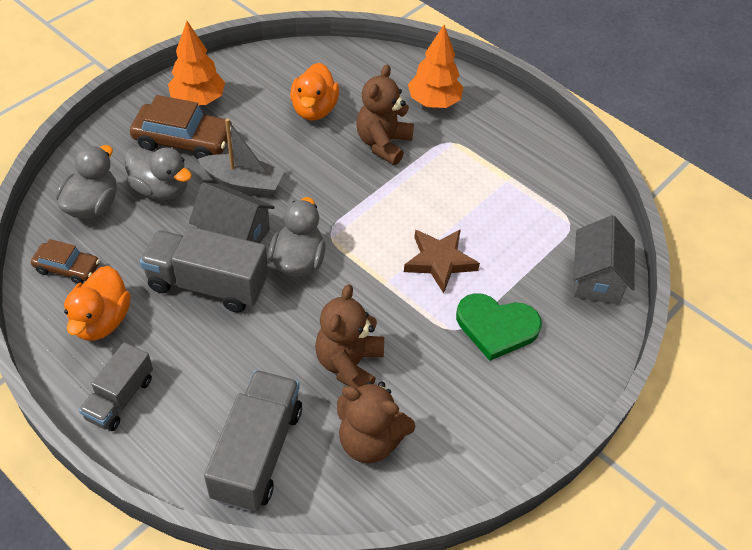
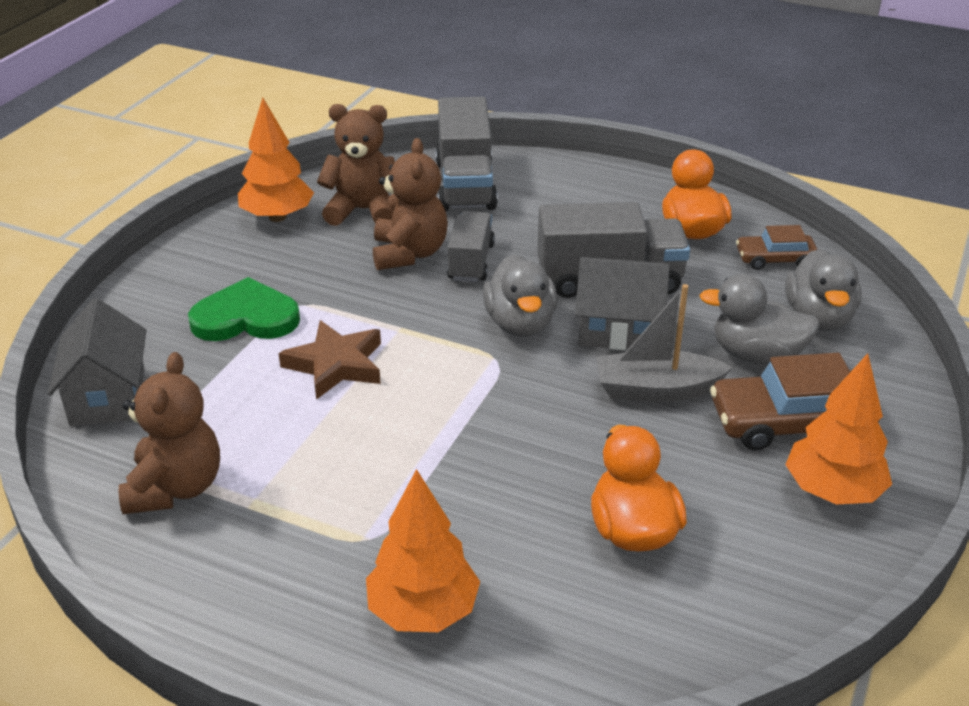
camera: 165 degrees right, 15 degrees down
grey truck [79,342,153,431] -> grey truck moved to [447,211,495,282]
brown teddy bear [356,65,414,165] -> brown teddy bear moved to [119,352,220,514]
none -> orange tree [238,98,314,222]

